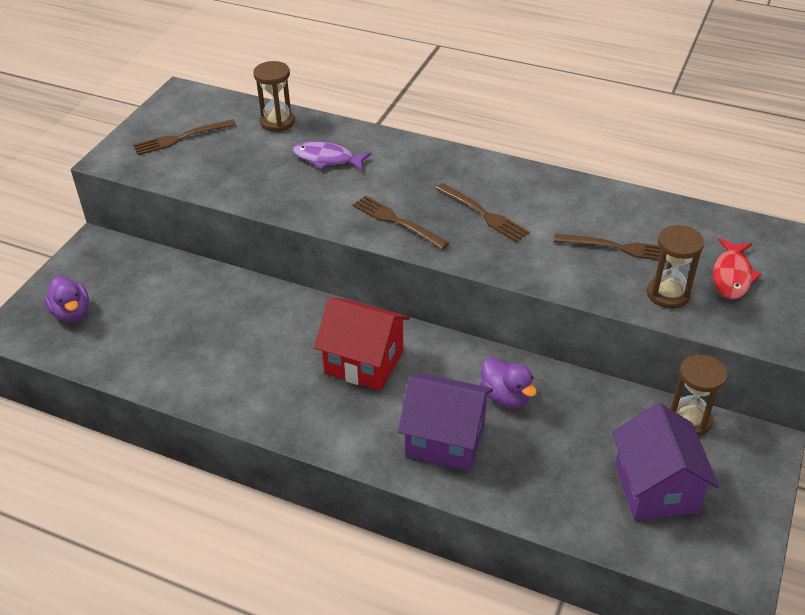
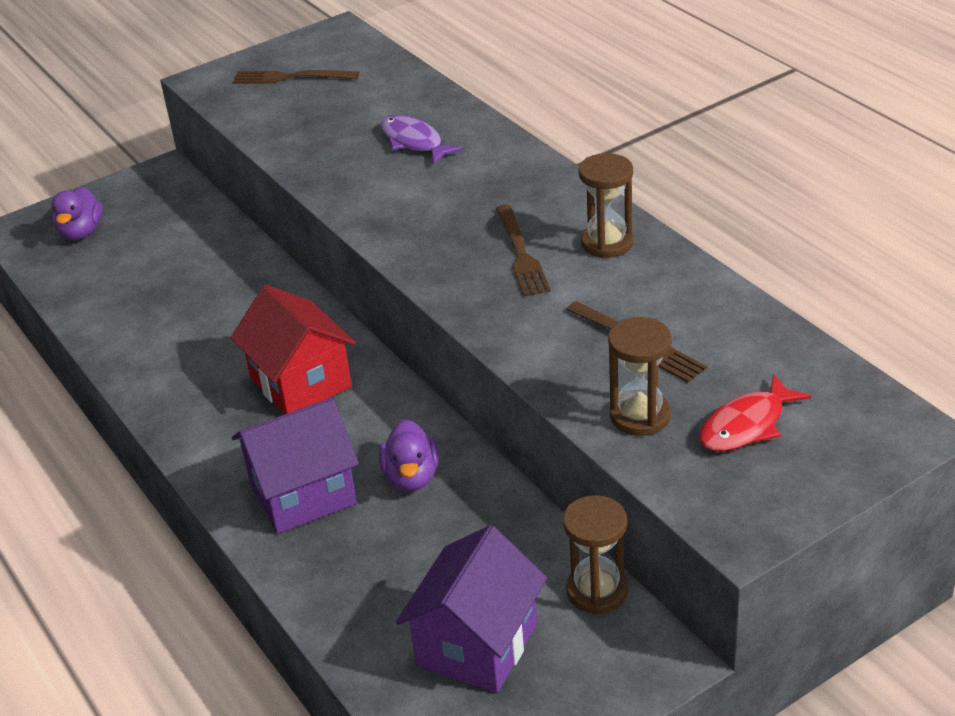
camera: 35 degrees right, 5 degrees down
brown hourglass [253,61,295,132] -> brown hourglass moved to [578,153,634,258]
brown fork [352,196,449,250] -> none
purple house [398,373,493,471] -> purple house turned 75 degrees counterclockwise [232,398,359,534]

